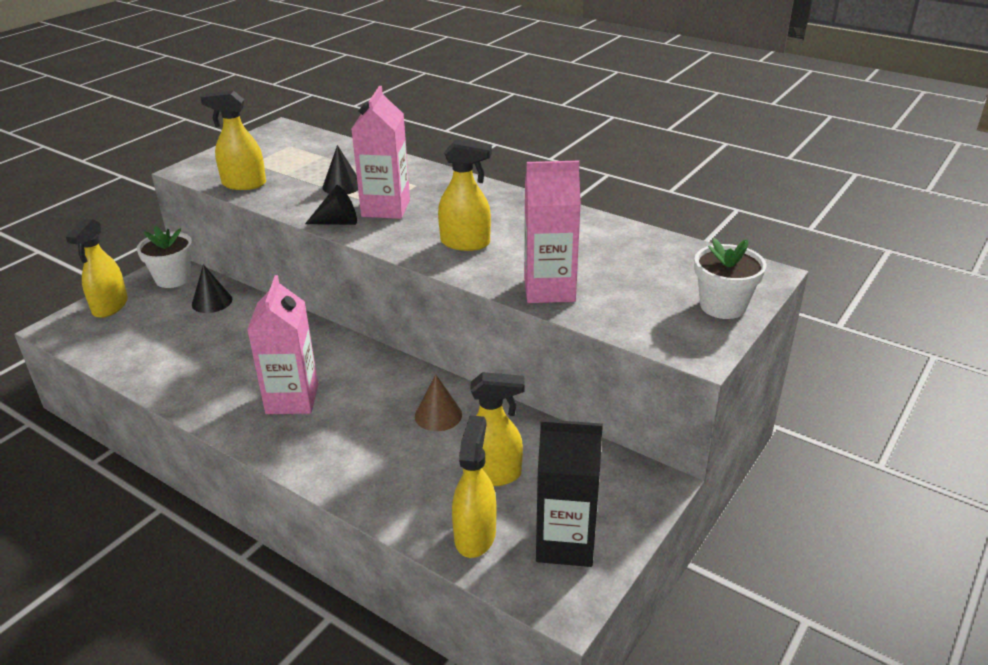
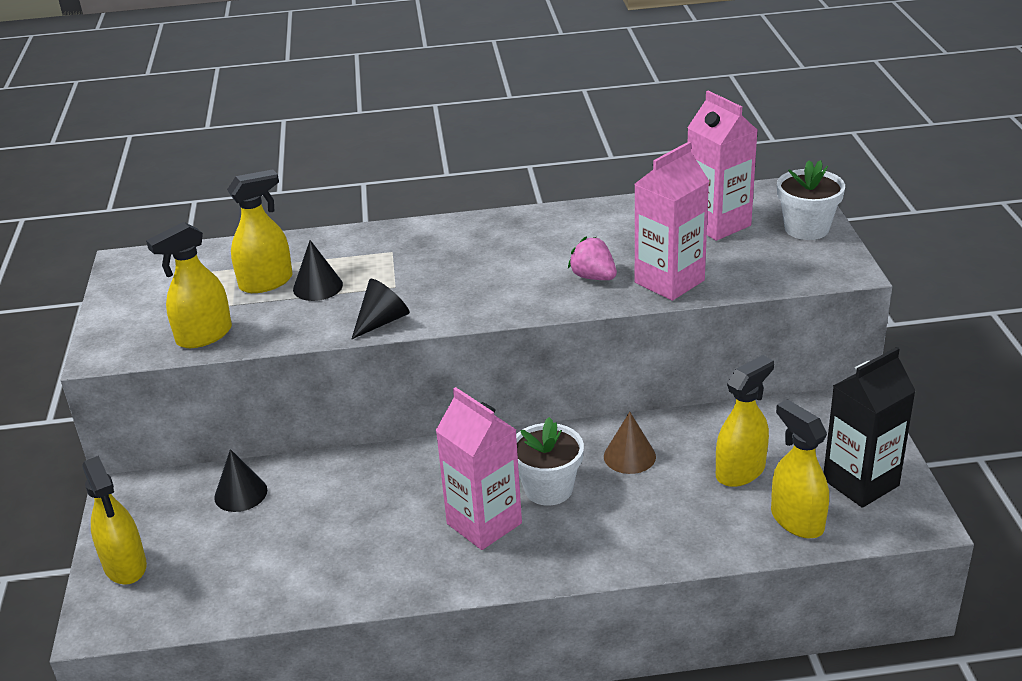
camera: 40 degrees left, 0 degrees up
white flower pot [137,226,193,288] -> white flower pot moved to [516,417,584,506]
pink carton [352,86,410,219] -> pink carton moved to [687,90,757,241]
yellow spray bottle [438,139,492,251] -> yellow spray bottle moved to [227,169,293,293]
none -> pink strawberry [568,236,617,280]

